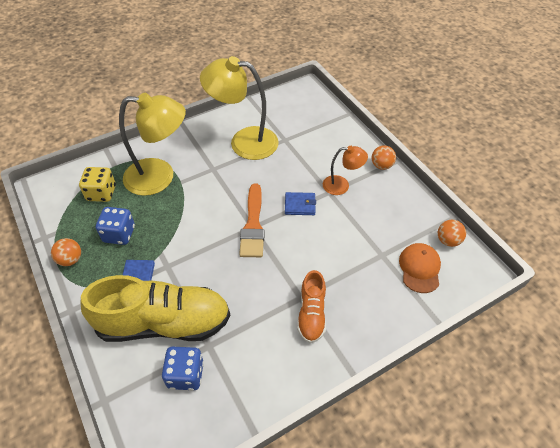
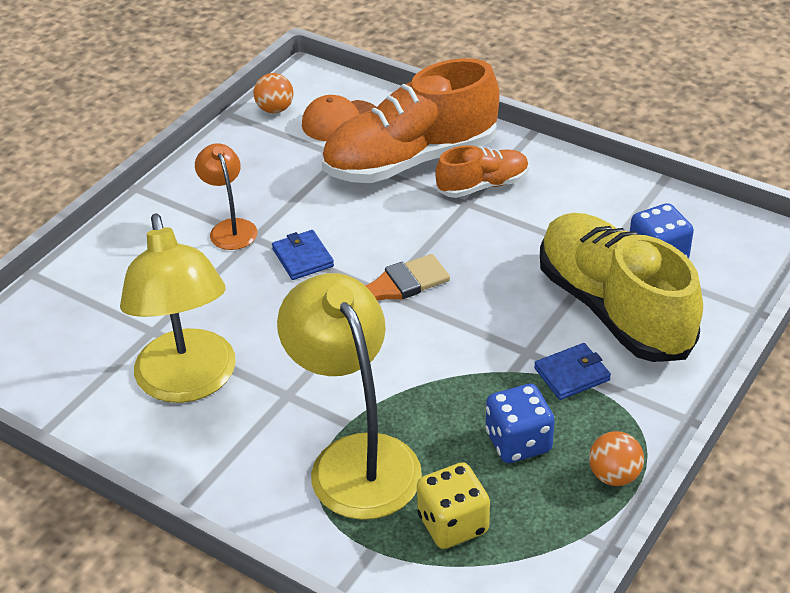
camera: 115 degrees left, 10 degrees down
orange ball [372,145,396,170] -> none
none -> orange shoe [322,58,500,183]

